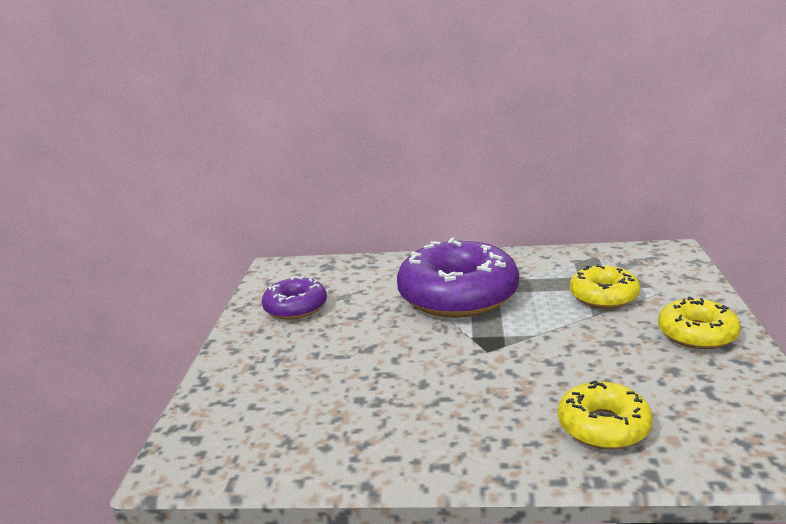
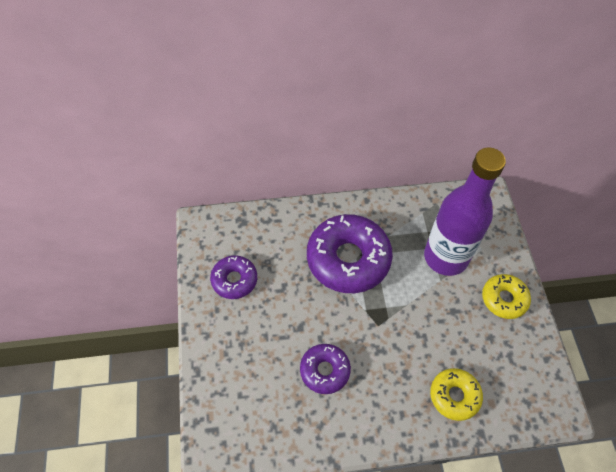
camera: 15 degrees left, 35 degrees up
yellow donut [570,264,640,309] -> purple bottle [424,147,506,276]
none -> purple donut [300,344,351,394]

